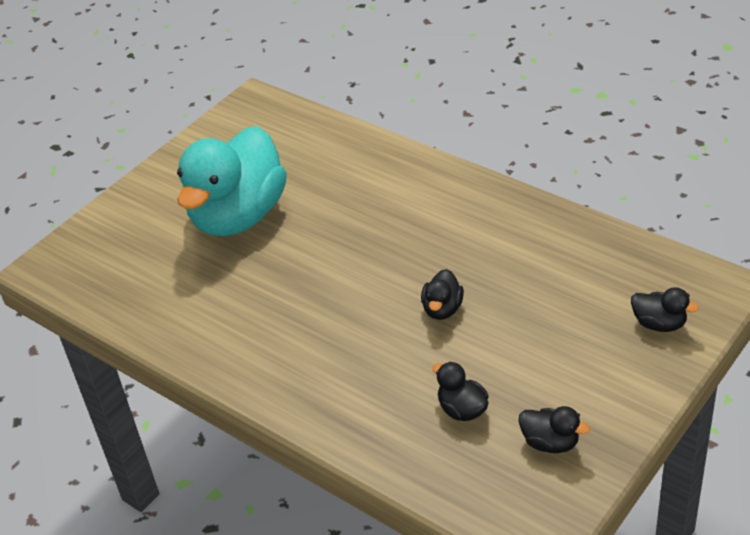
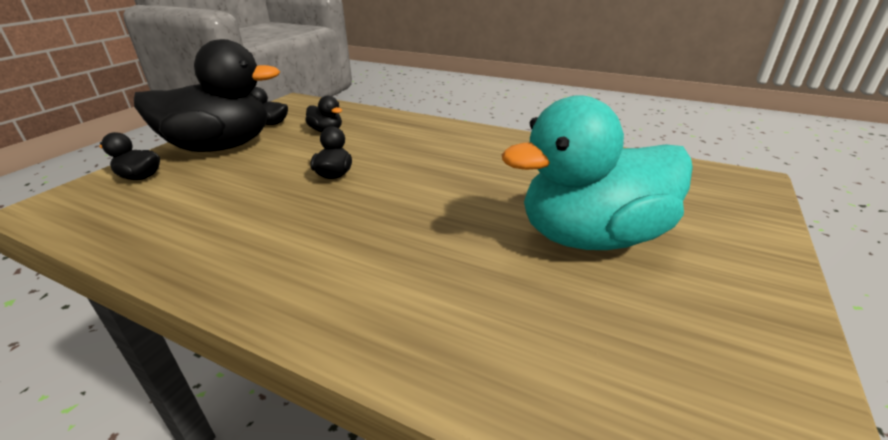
camera: 165 degrees right, 10 degrees down
turquoise duck [177,126,287,236] -> turquoise duck turned 120 degrees counterclockwise [502,95,693,250]
none -> black duck [134,39,280,152]

